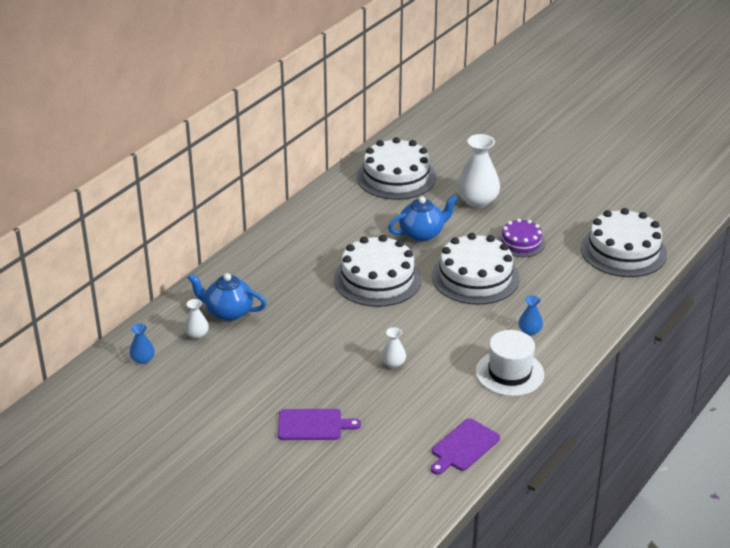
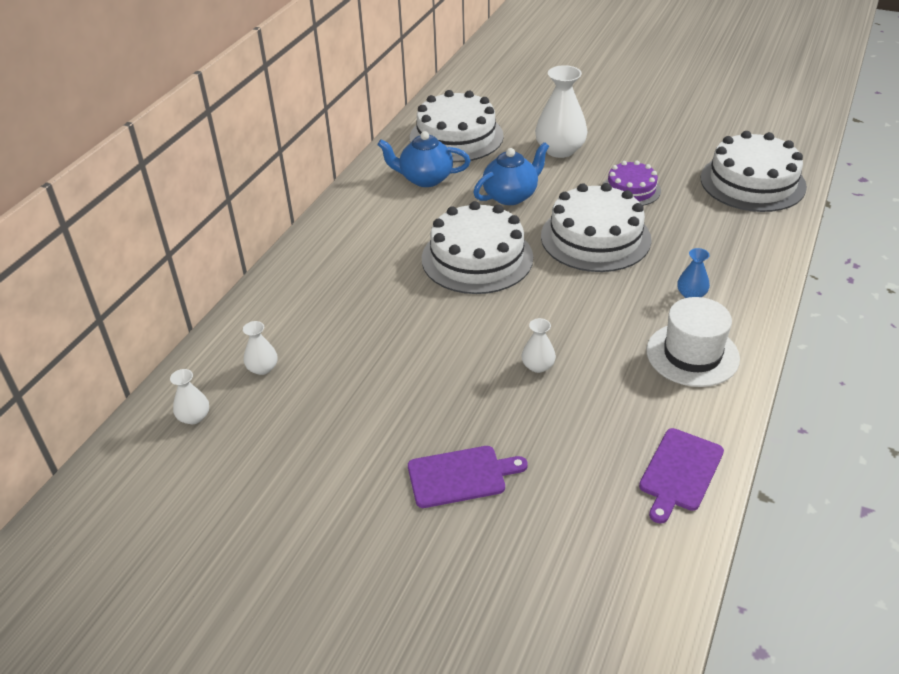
camera: 10 degrees left, 5 degrees up
blue vase [129,323,155,364] -> white vase [170,369,209,424]
blue teapot [188,273,267,321] -> blue teapot moved to [377,131,471,187]

